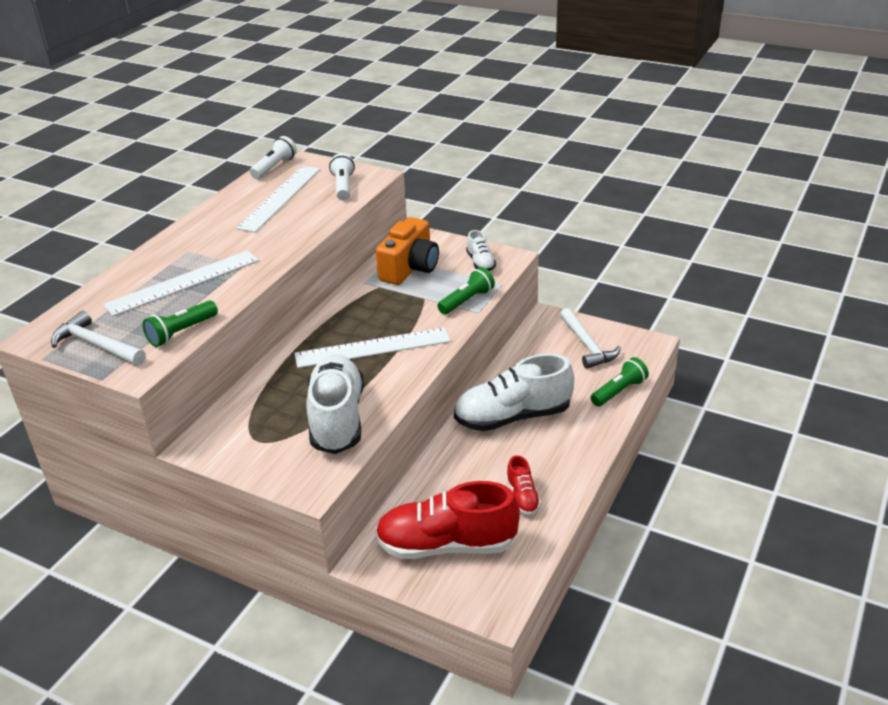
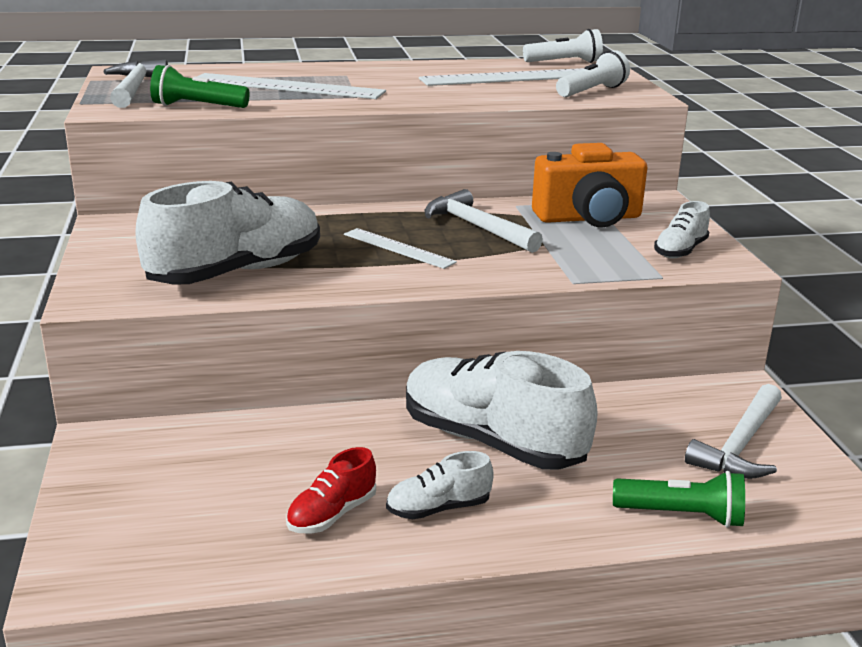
camera: 50 degrees right, 10 degrees down
white ruler [294,327,451,368] -> white ruler [344,228,457,269], size x0.57
red shoe [375,481,520,559] -> none
green flashlight [437,267,495,315] -> none
none -> white shoe [386,451,494,519]
none -> white hammer [424,189,543,253]

